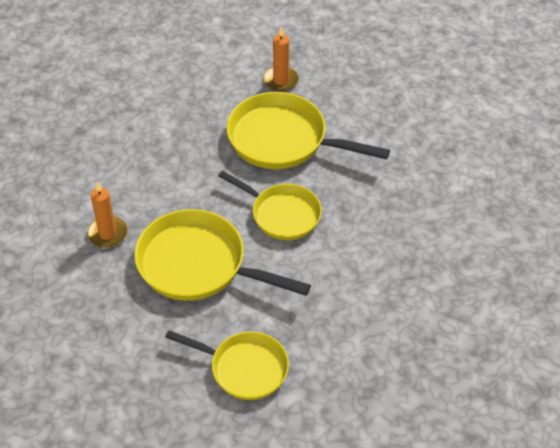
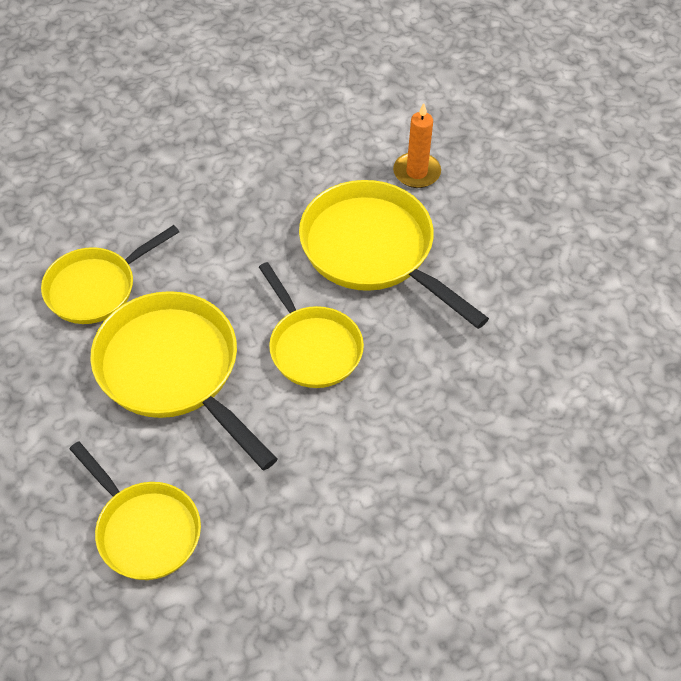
camera: 25 degrees right, 5 degrees up
orange candle [87,182,128,248] -> yellow pan [41,225,179,324]

